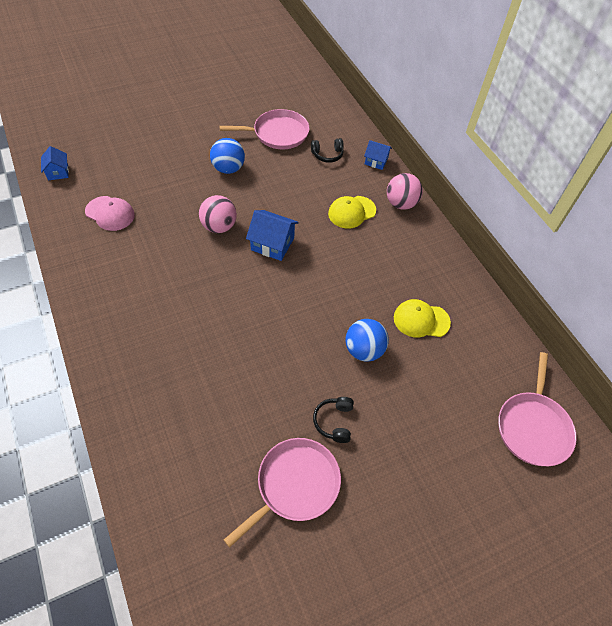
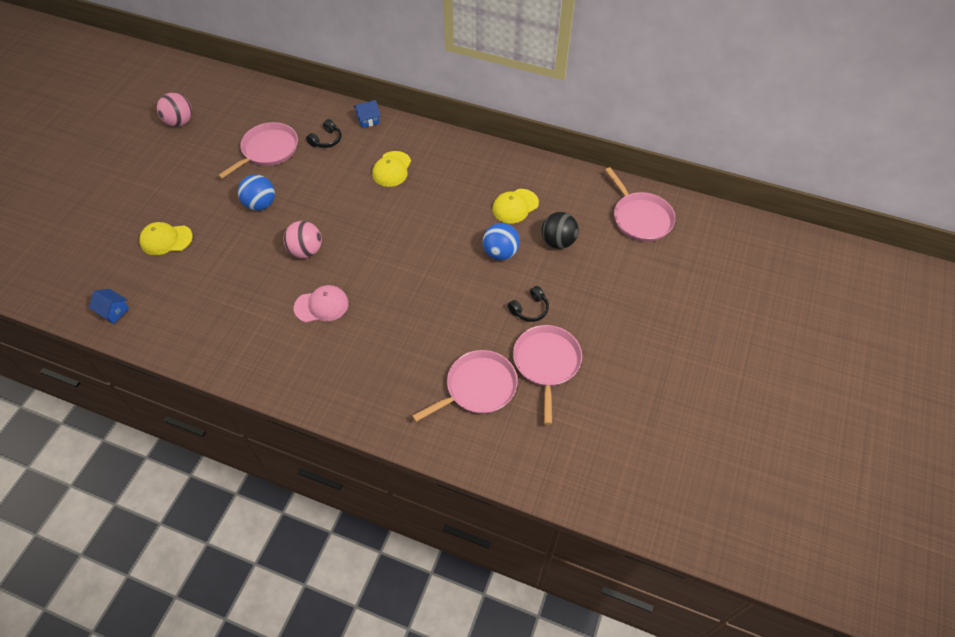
camera: 40 degrees left, 0 degrees up
pink cap [85,196,135,231] -> pink cap moved to [294,285,349,323]
blue house [246,210,299,261] -> none
black headphones [313,397,354,443] -> black headphones turned 90 degrees counterclockwise [508,286,549,322]
pink ball [387,173,423,210] -> pink ball moved to [157,93,192,127]
none -> yellow cap [139,222,193,255]
none -> pink pan [412,350,518,422]
none -> black ball [542,212,579,249]

